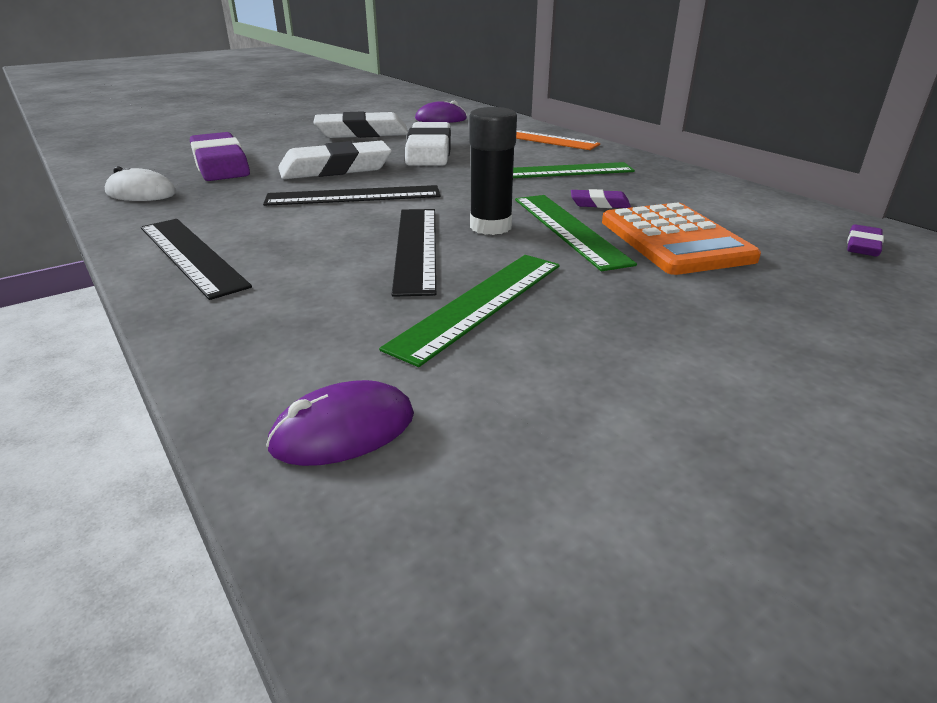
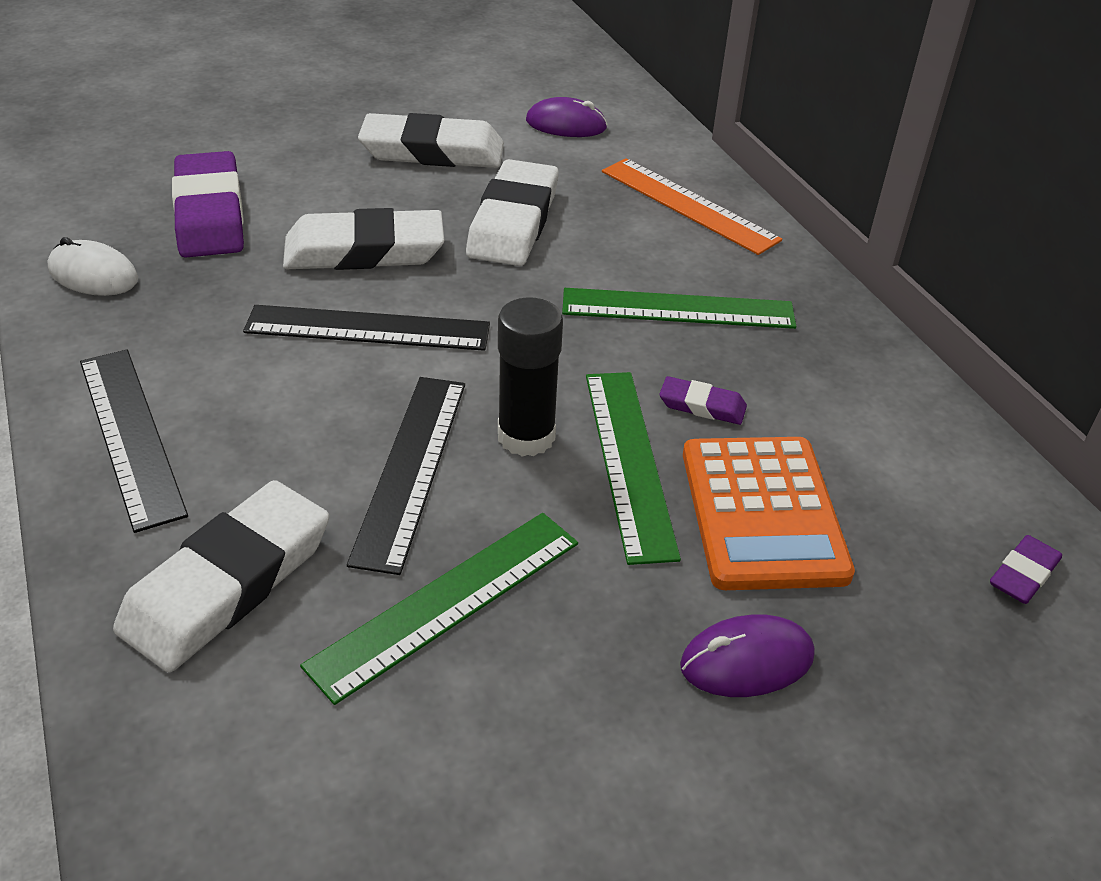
camera: 10 degrees right, 10 degrees up
purple mouse [266,380,414,466] -> purple mouse moved to [680,615,815,697]
none -> white eraser [113,480,329,673]

